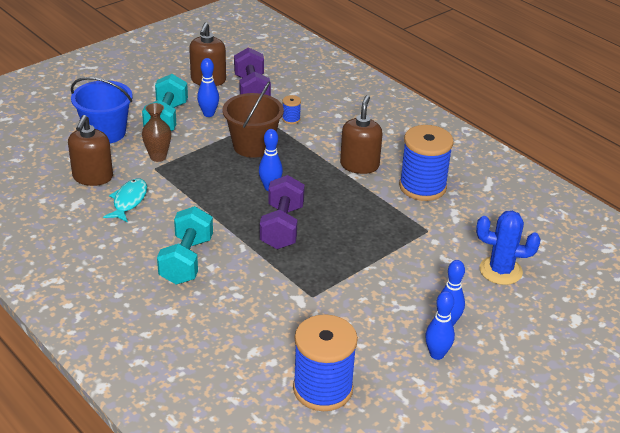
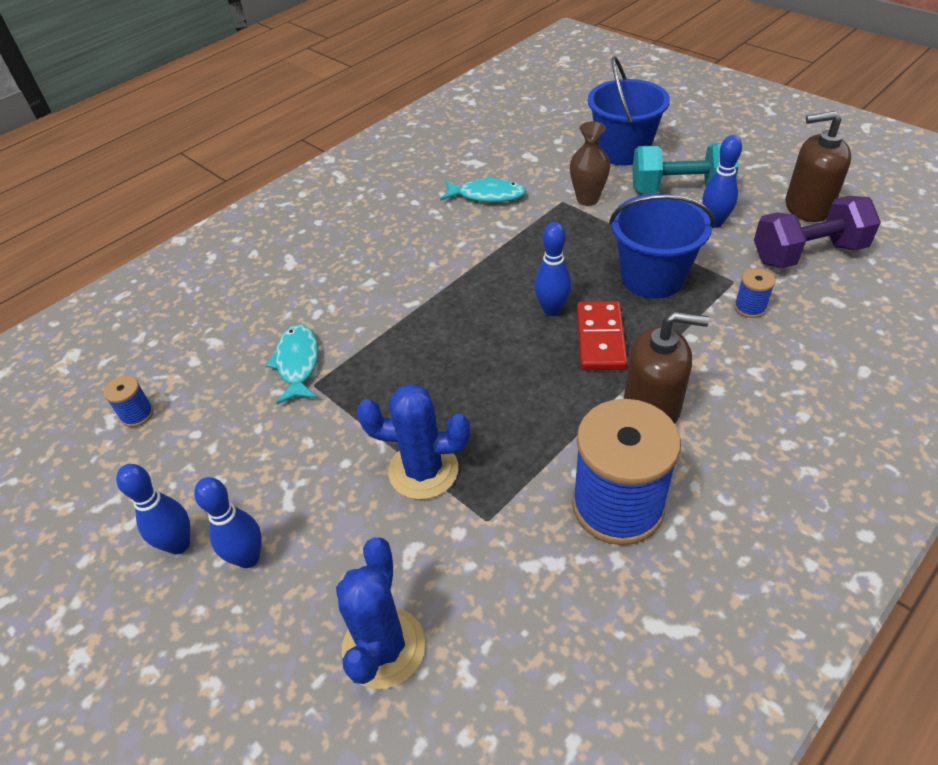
camera: 90 degrees right, 10 degrees up
brown soap dispenser [68,115,113,186] -> none
turquoise dumbbell [157,206,213,285] -> none
brown bucket [223,82,284,158] -> blue bucket [609,194,715,298]
purple dumbbell [260,175,305,249] -> none
blue spool [293,314,358,411] -> blue spool [103,376,154,427], size x0.42
none -> turquoise fish [265,325,319,404]
none -> blue cactus [356,384,470,500]
none -> red domino [577,301,628,370]

